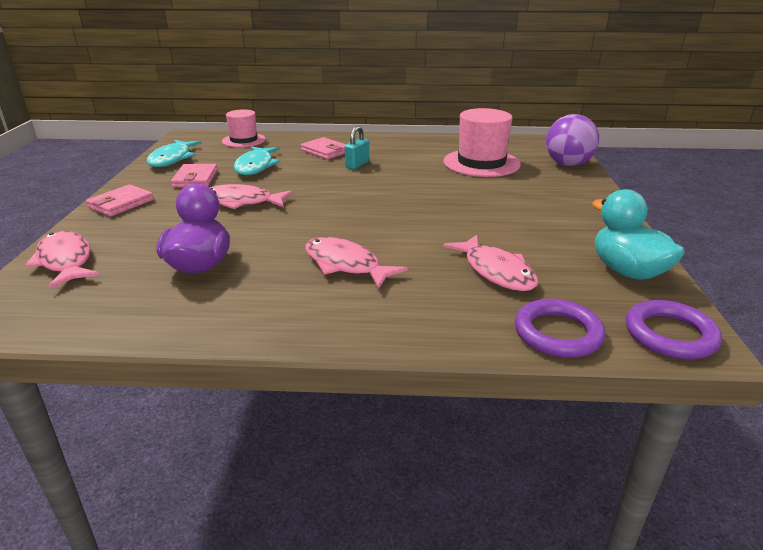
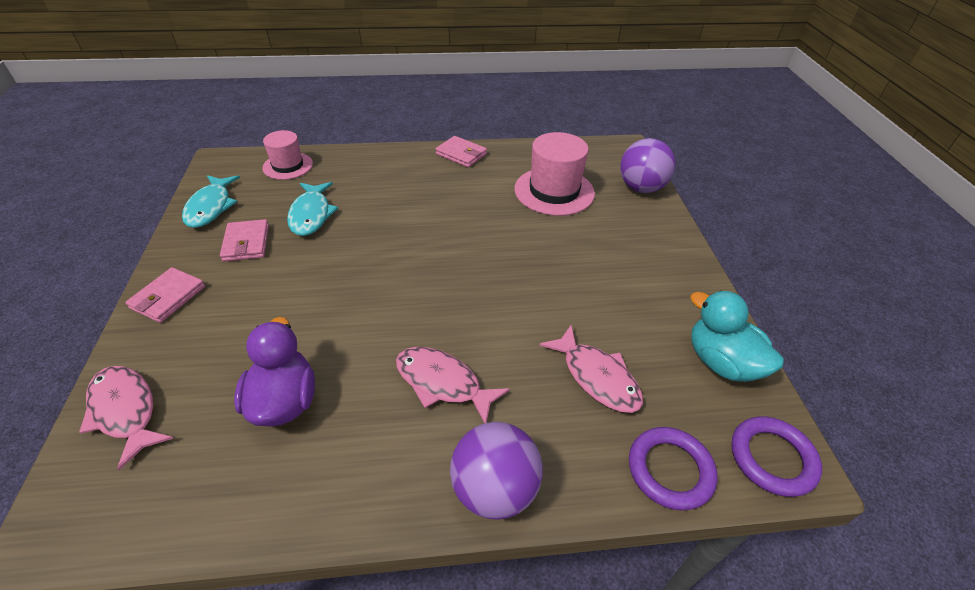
camera: 10 degrees left, 15 degrees up
pink fish [209,184,293,209] -> none
pink wallet [301,137,346,159] -> pink wallet moved to [436,136,487,167]
turquoise padlock [345,126,369,169] -> none
none -> purple ball [450,422,543,520]

